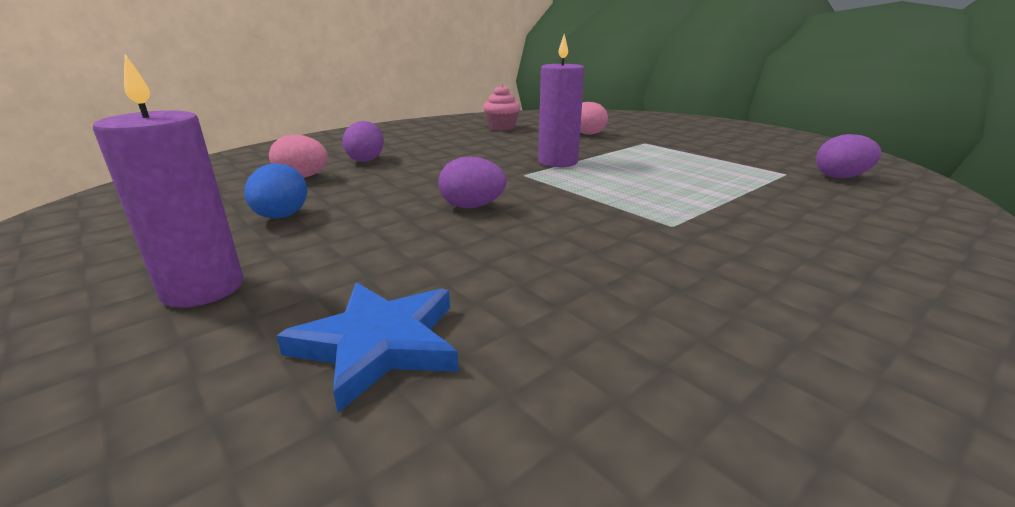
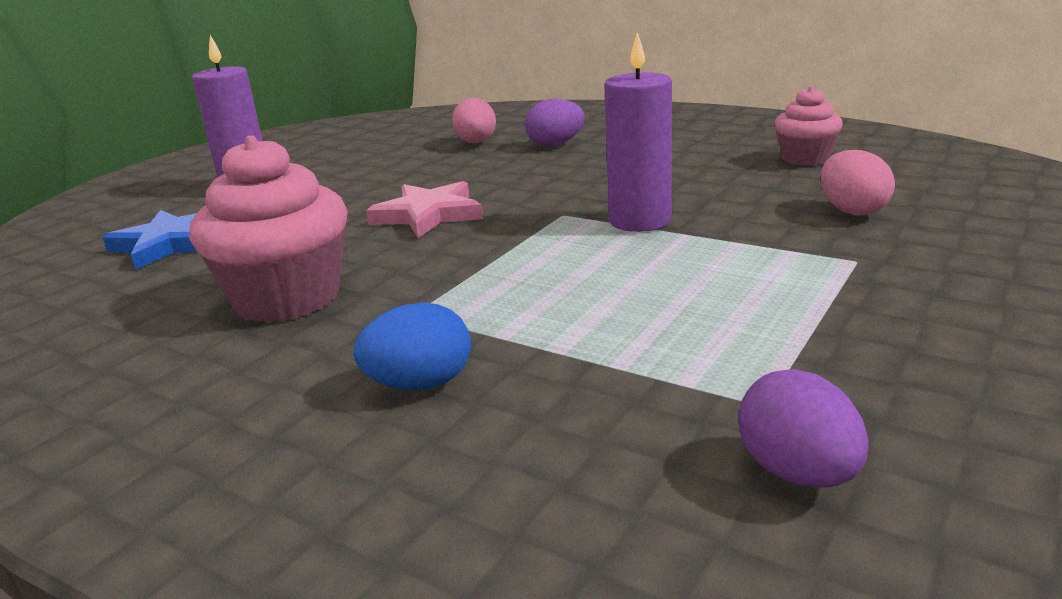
camera: 75 degrees right, 0 degrees up
blue egg [244,163,307,219] -> blue egg moved to [354,303,471,390]
purple egg [438,156,507,208] -> pink star [366,181,483,238]
none -> pink cupcake [189,135,348,323]

